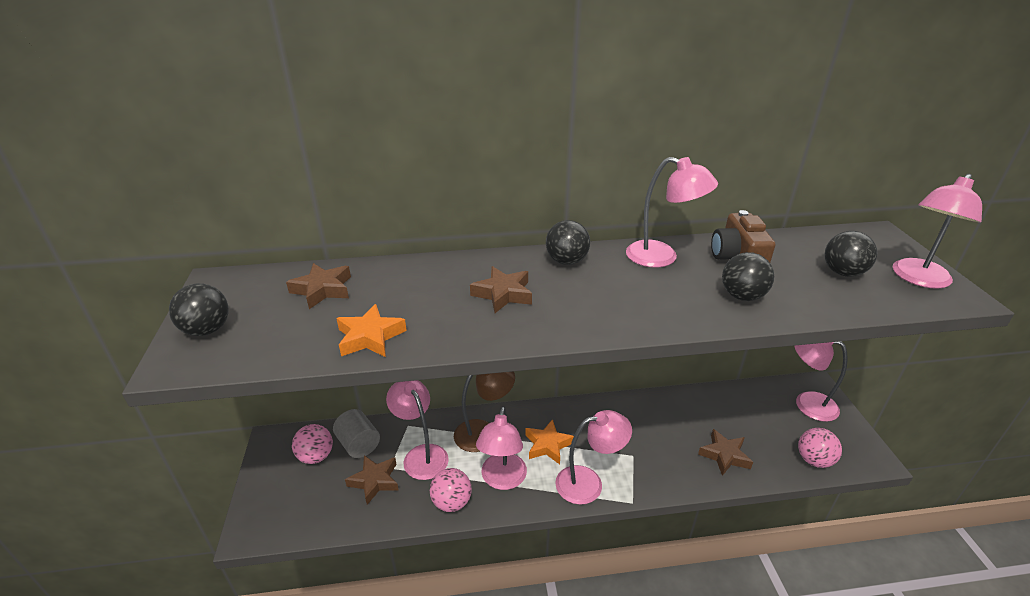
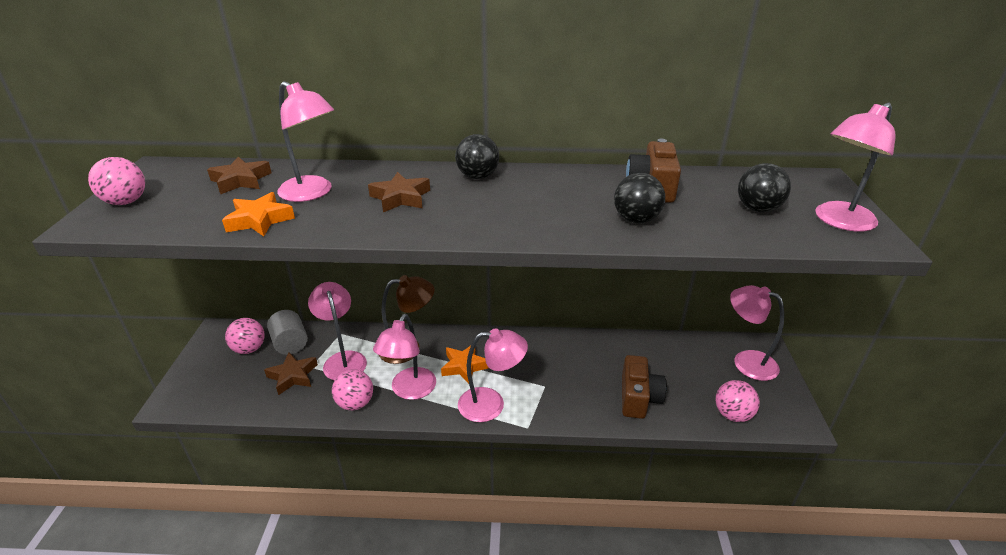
camera: 10 degrees right, 0 degrees up
black ball [169,283,229,336] -> pink ball [88,157,145,205]
pink lamp [626,157,718,268] -> pink lamp moved to [277,81,334,202]
brown star [698,429,753,476] -> brown camera [622,355,666,419]

